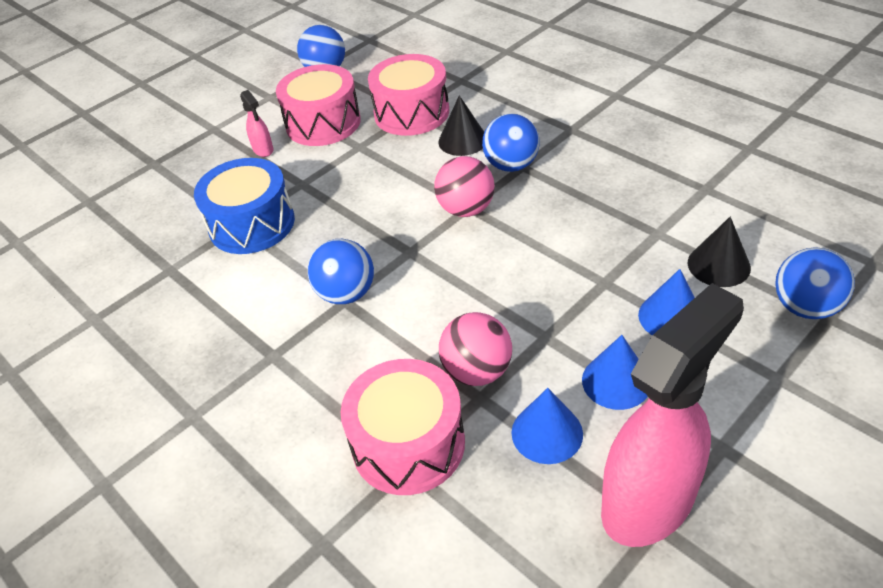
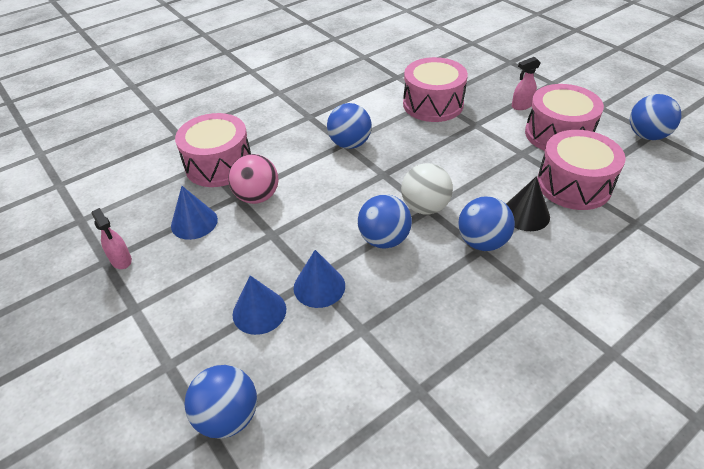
camera: 95 degrees right, 0 degrees up
blue drum [194,158,295,254] -> pink drum [403,57,468,122]
pink ball [434,156,495,217] -> white ball [401,163,453,214]
blue cone [582,335,648,410] -> blue cone moved to [294,250,345,308]
pink spray bottle [601,283,744,547] -> pink spray bottle [92,208,132,269], size x0.40
black cone [688,217,751,287] -> none
none -> blue ball [358,195,412,249]

